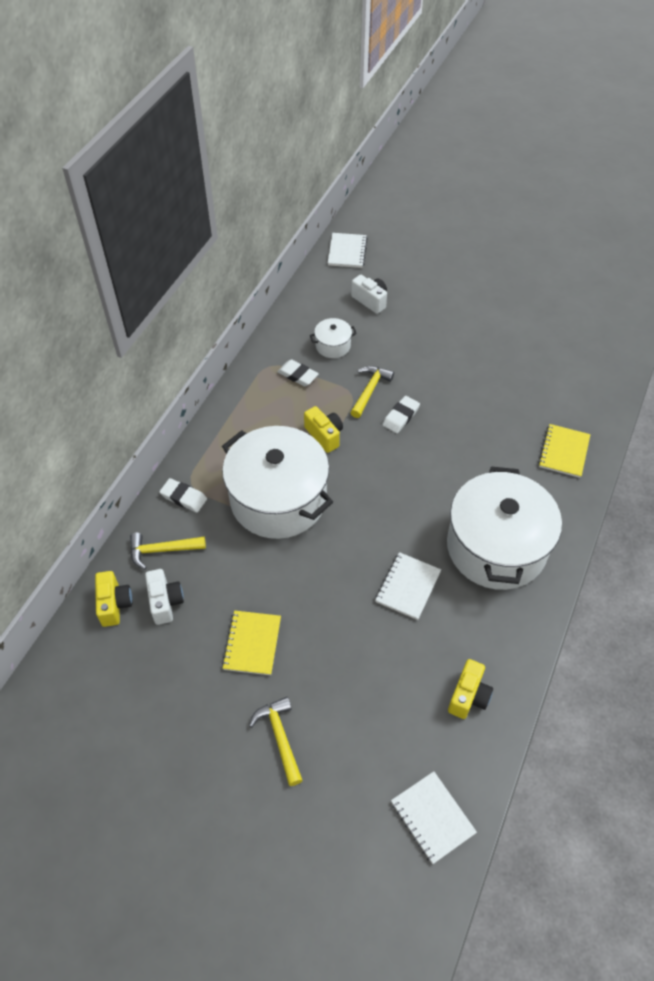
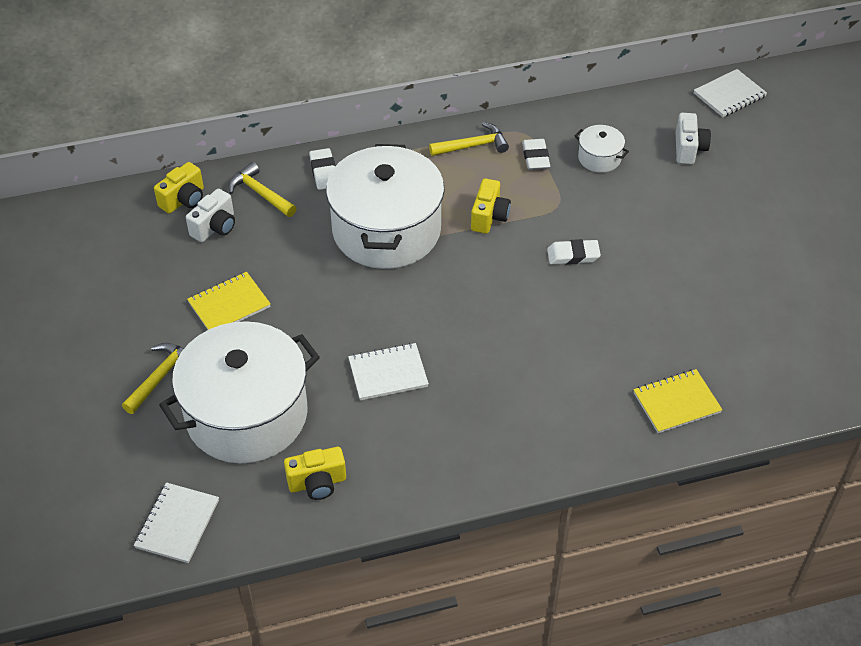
camera: 50 degrees right, 5 degrees down
yellow hammer [350,366,394,418] -> yellow hammer moved to [429,122,509,156]
white pot [447,467,562,590] -> white pot moved to [159,321,320,464]

